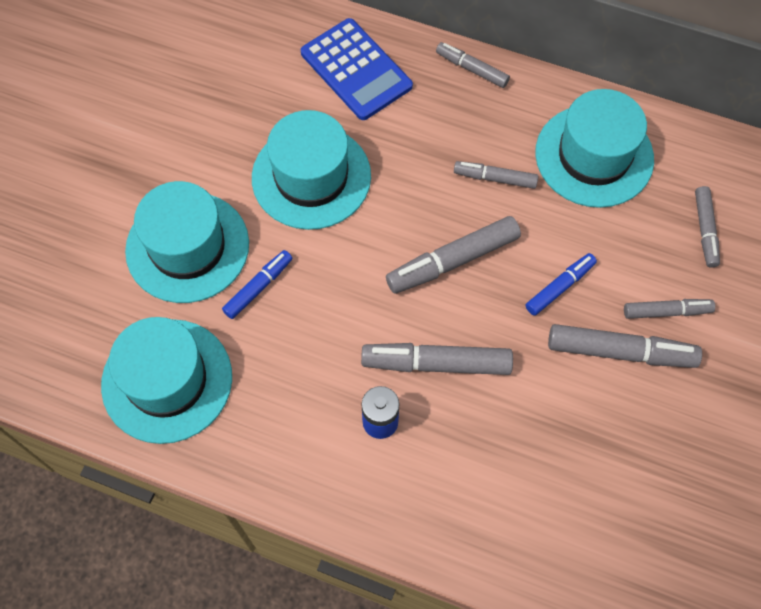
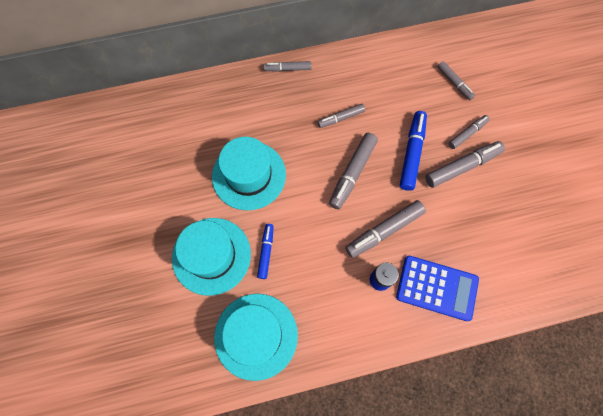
camera: 35 degrees left, 5 degrees up
blue calculator [301,18,413,120] -> blue calculator moved to [396,256,479,321]
blue marker [525,253,597,316] -> blue marker [400,111,427,191], size x1.64
turquoise hat [535,89,654,208] -> none

